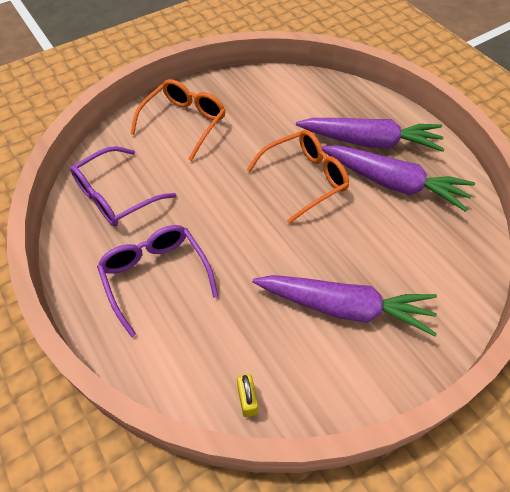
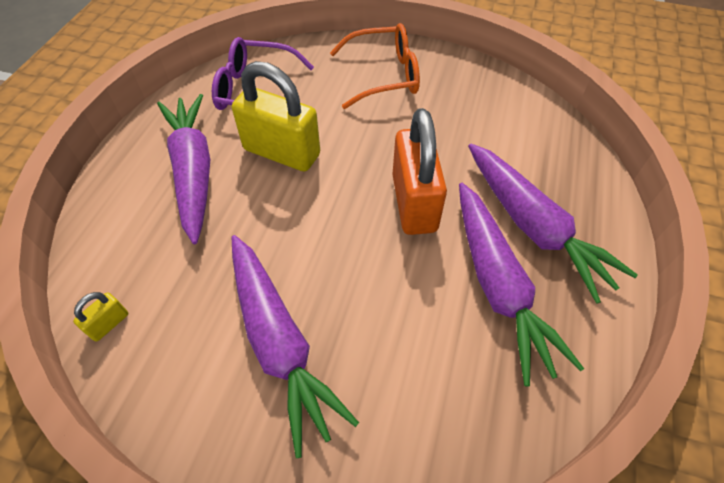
camera: 50 degrees right, 0 degrees up
purple glasses [97,225,218,337] -> purple carrot [157,94,210,244]
orange glasses [247,130,349,224] -> orange padlock [392,108,447,235]
none -> yellow padlock [232,61,320,172]

